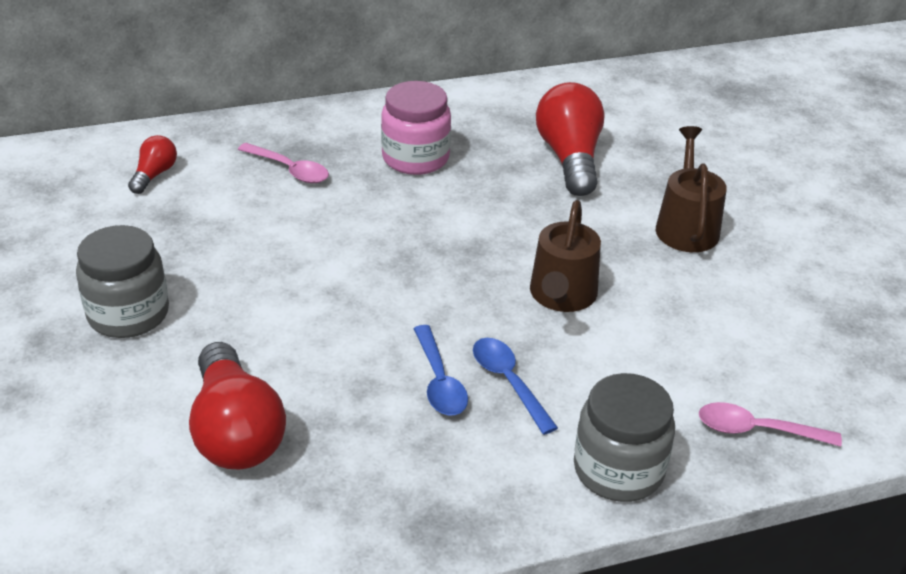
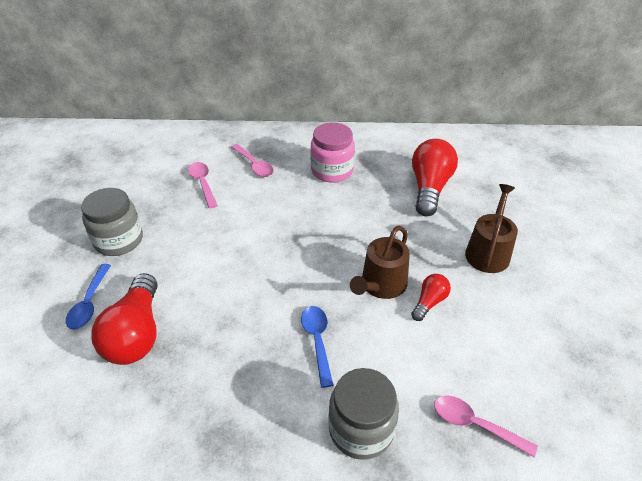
camera: 20 degrees right, 5 degrees up
red light bulb [128,135,177,194] -> red light bulb moved to [411,274,451,321]
blue spoon [414,325,468,415] -> blue spoon moved to [66,264,111,330]
none -> pink spoon [188,162,218,208]

